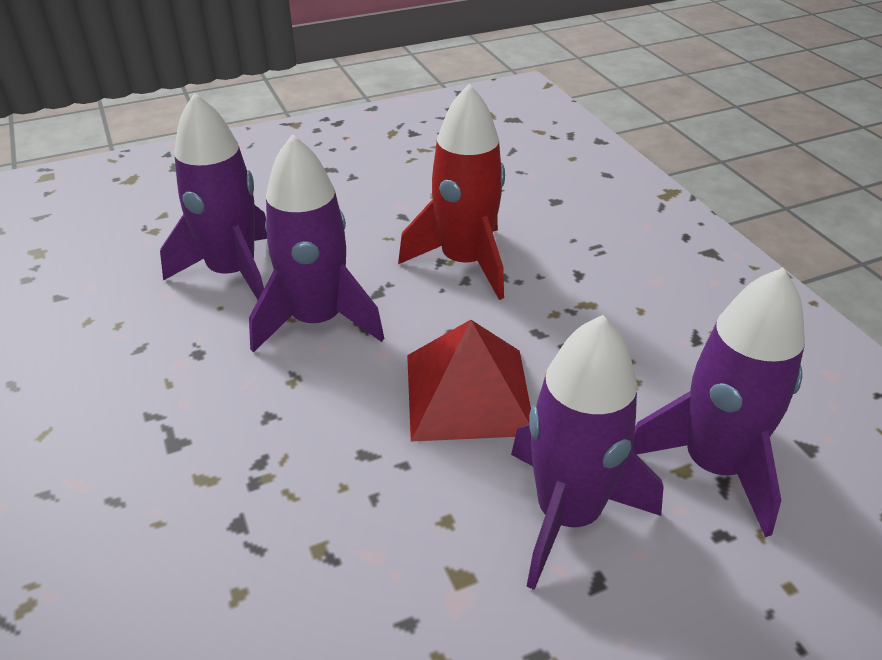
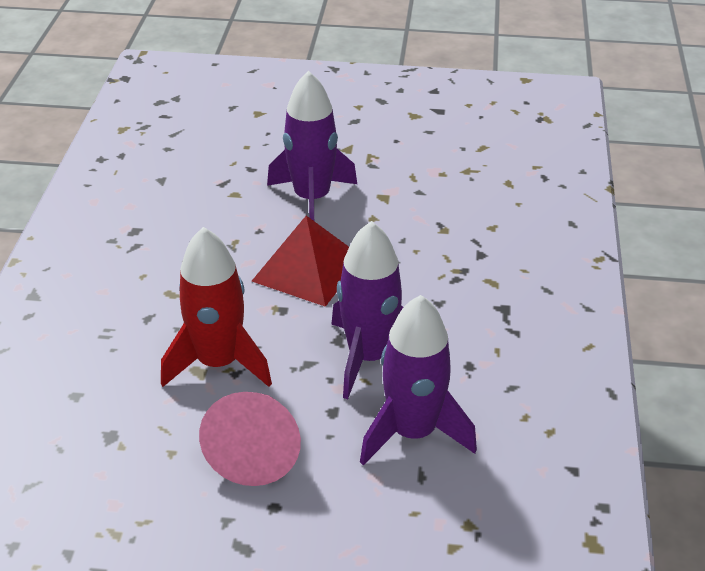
camera: 150 degrees left, 0 degrees up
purple rocket [632,267,805,537] -> none
none -> pink cone [199,392,301,486]

